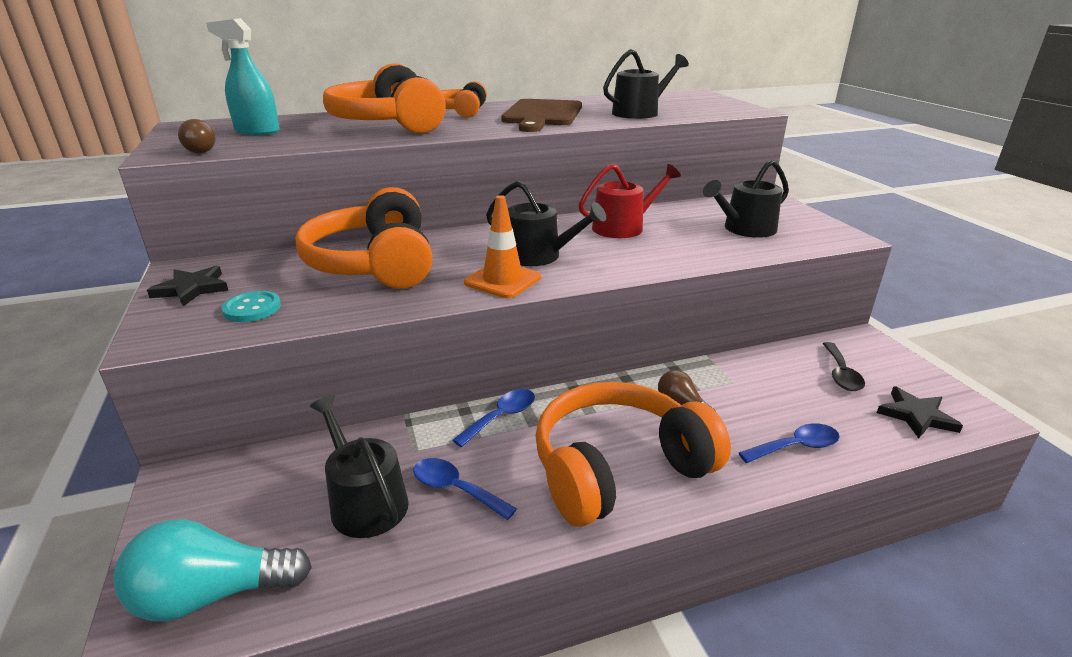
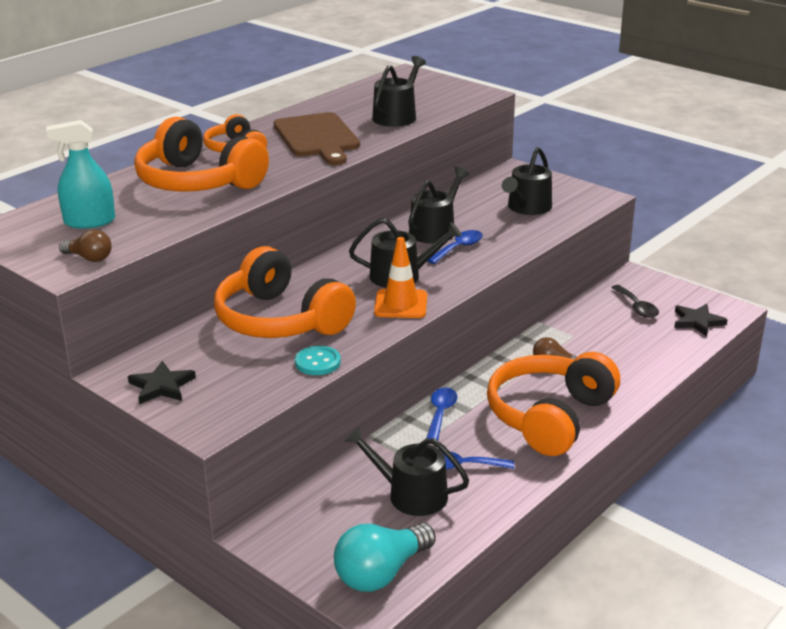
camera: 30 degrees left, 0 degrees up
turquoise button [221,291,281,322] -> turquoise button moved to [295,346,341,375]
red watering can [579,164,681,238] -> black watering can [408,167,469,244]
blue spoon [739,423,840,463] -> blue spoon moved to [428,230,483,264]

